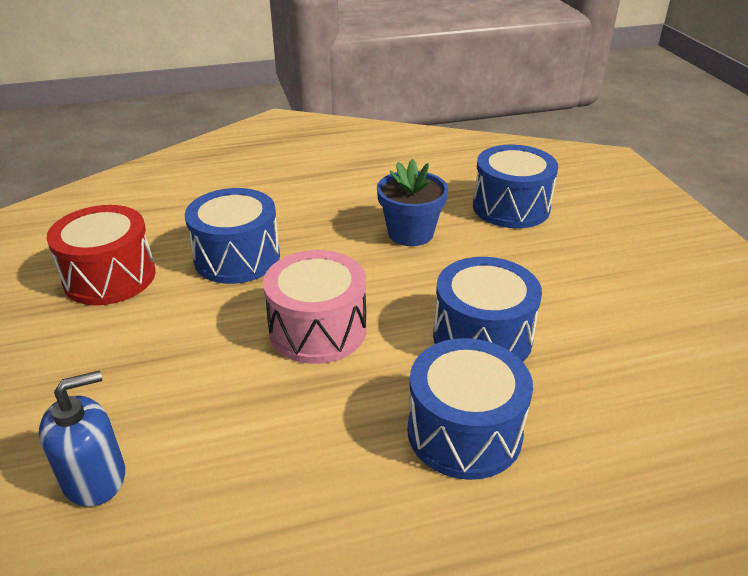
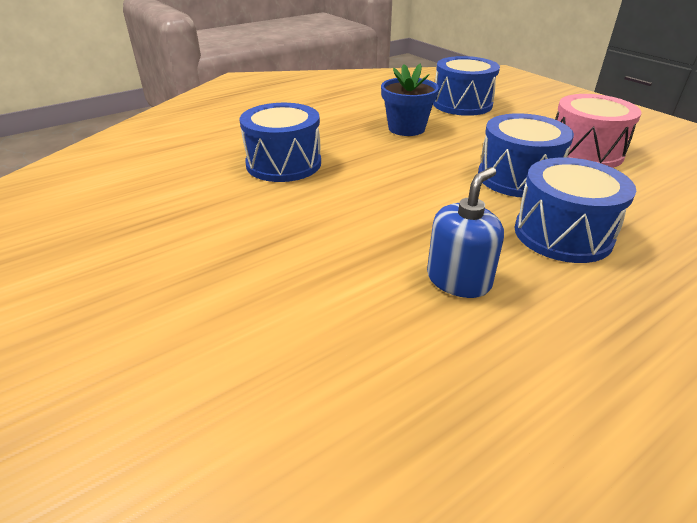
camera: 20 degrees left, 0 degrees up
blue soap dispenser [39,370,125,507] -> blue soap dispenser moved to [427,167,504,298]
red drum [46,205,156,305] -> none
pink drum [263,250,366,364] -> pink drum moved to [555,94,641,168]

